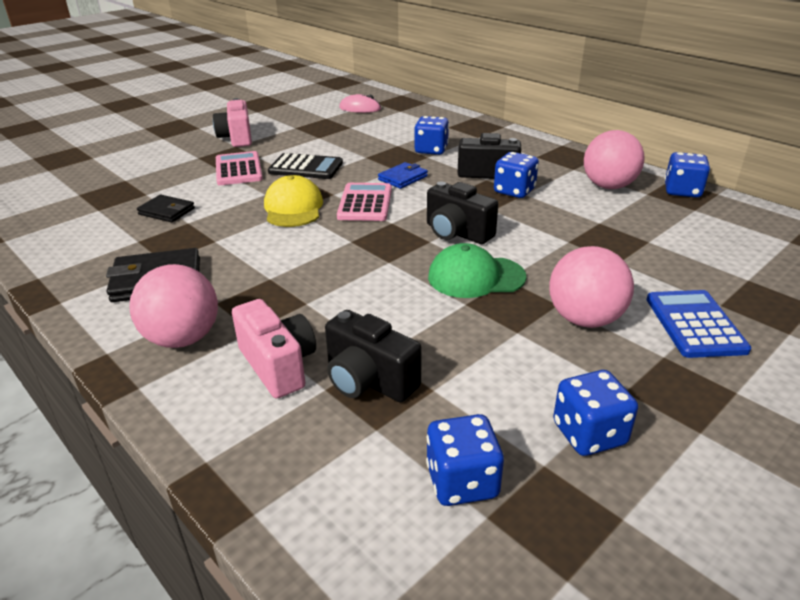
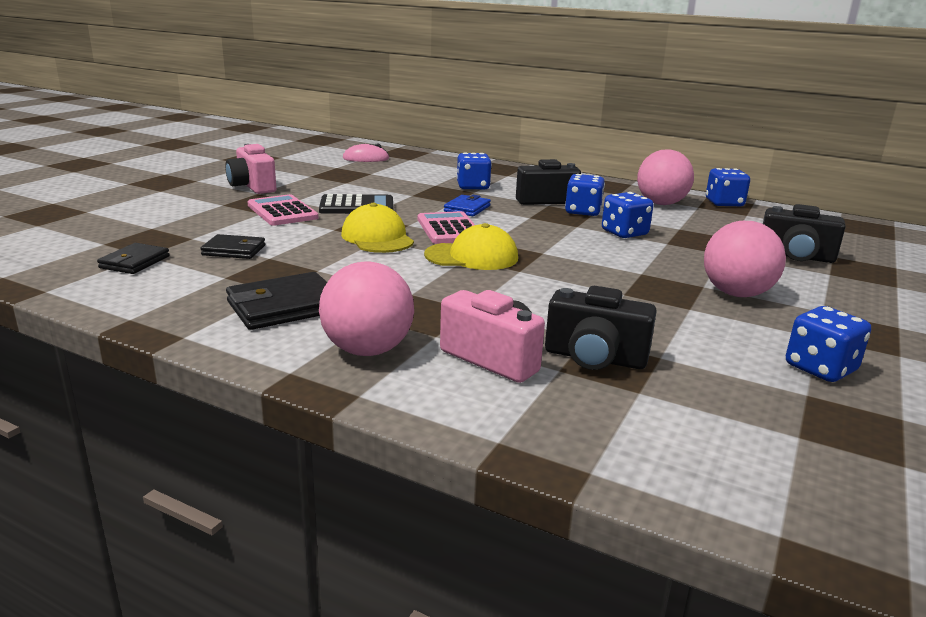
camera: 20 degrees left, 10 degrees down
blue dice [426,414,504,506] -> blue dice moved to [602,192,653,238]
black camera [427,182,498,244] -> black camera moved to [763,204,846,263]
green cap [428,243,527,298] -> none
blue calculator [647,290,751,358] -> none
none -> black wallet [97,243,170,274]
none -> yellow cap [424,223,518,270]

